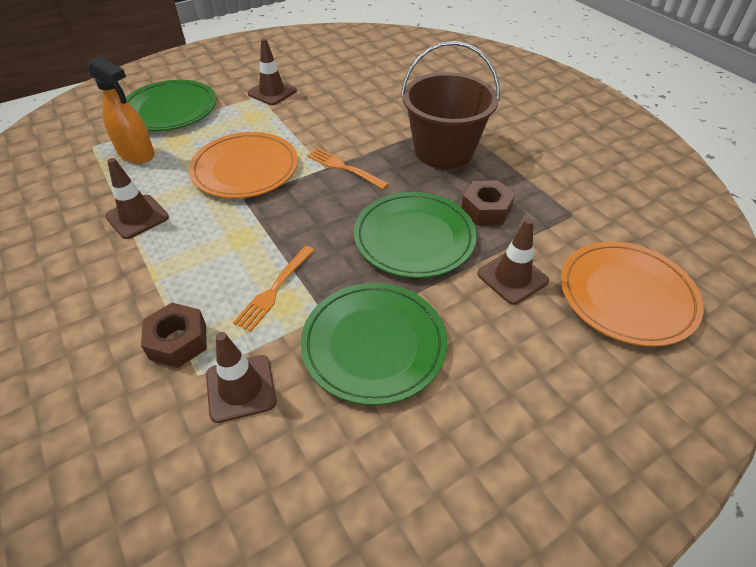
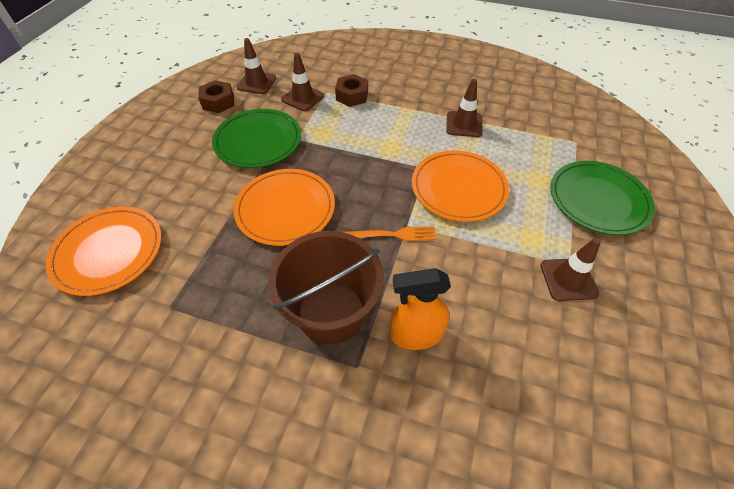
camera: 140 degrees right, 5 degrees up
orange spray bottle [88,56,155,163] -> orange spray bottle moved to [390,268,451,350]
orange fork [233,246,314,332] -> none
green plate [354,192,477,278] -> orange plate [234,169,335,246]
brown nut [462,180,515,225] -> brown nut moved to [198,80,234,113]
brown traffic cone [477,218,549,305] -> brown traffic cone moved to [237,38,276,94]

